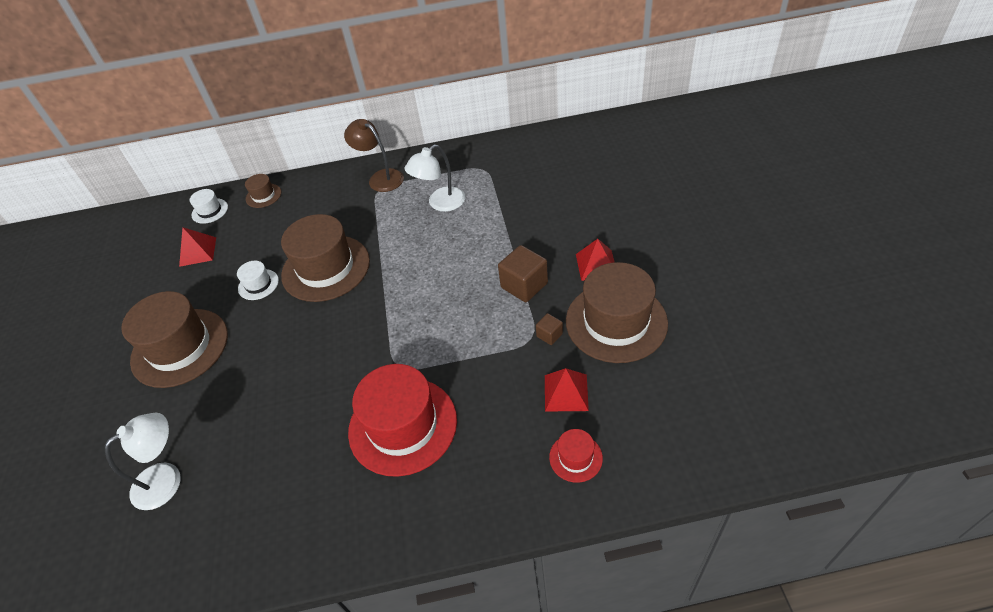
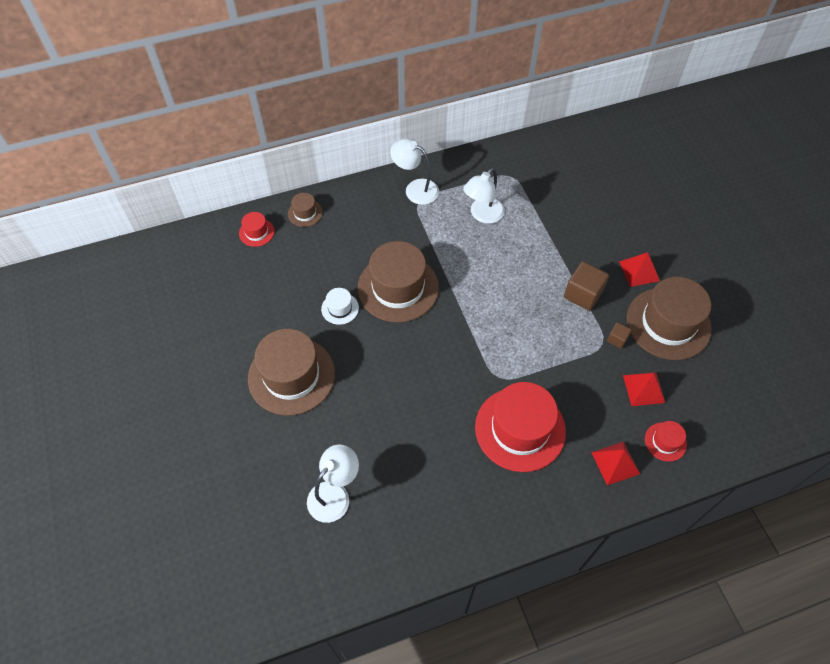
camera: 15 degrees left, 10 degrees up
red pyramid [179,227,216,267] -> red pyramid moved to [591,442,640,485]
white hat [190,189,228,224] -> red hat [239,212,274,247]
brown lamp [344,119,404,192] -> white lamp [390,139,439,205]

